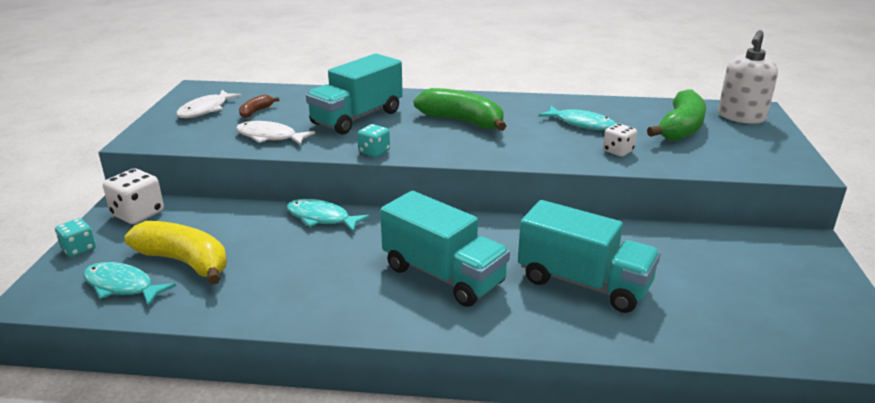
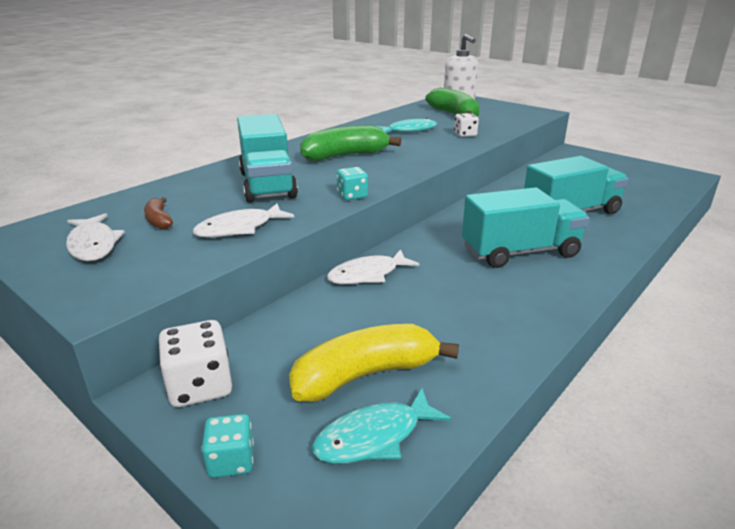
camera: 55 degrees left, 0 degrees up
turquoise fish [286,199,370,232] -> white fish [327,249,419,284]

